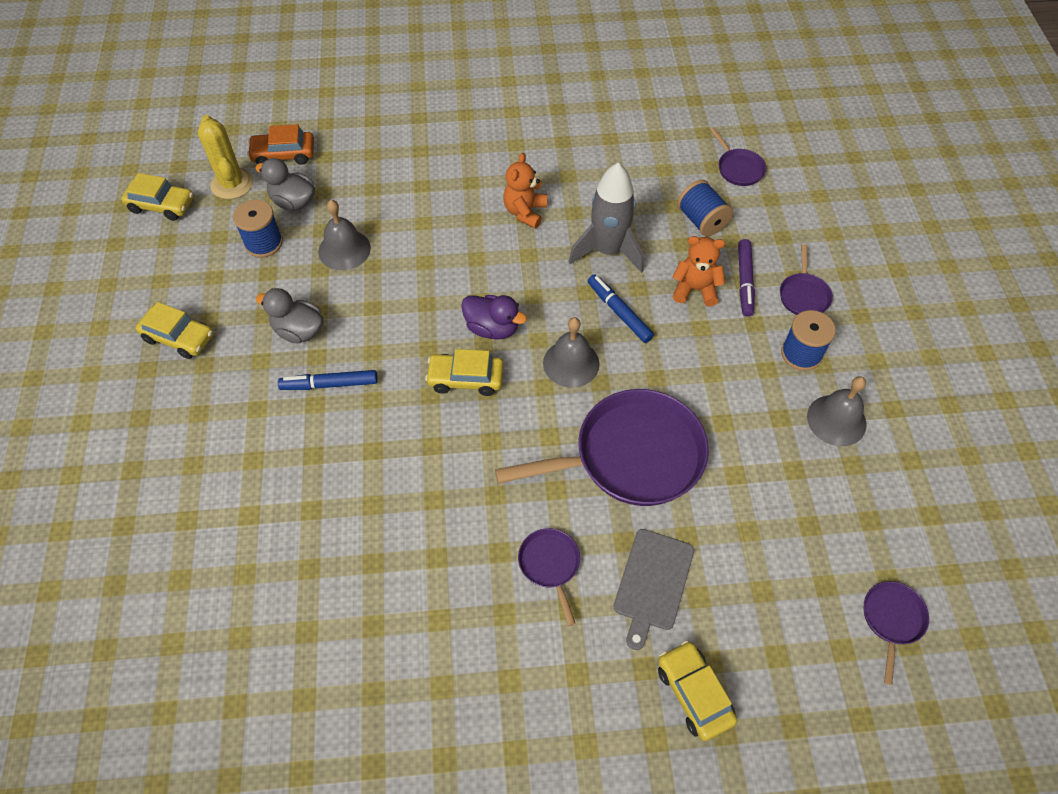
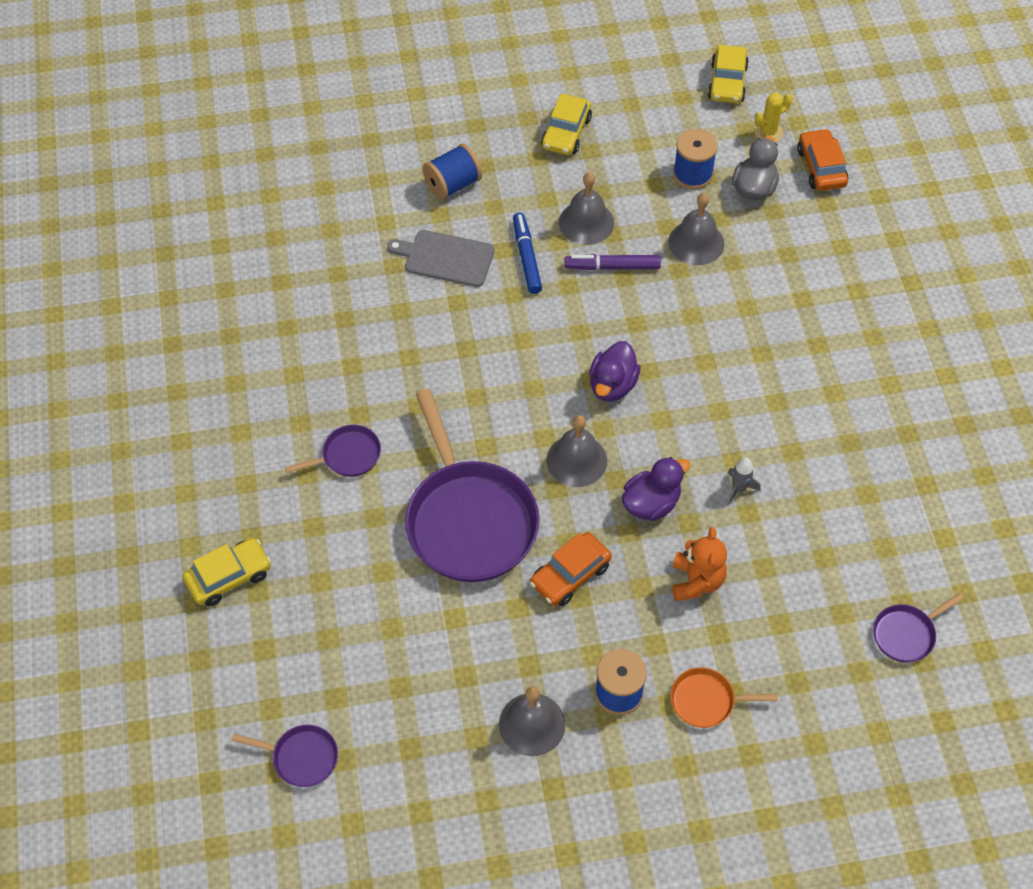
camera: 85 degrees right, 0 degrees up
yellow cactus [198,115,254,199] -> yellow cactus [754,93,792,142], size x0.62
grey duck [256,288,323,343] -> grey bell [559,172,614,245]
yellow car [425,349,504,396] -> none
orange teddy bear [503,153,547,229] -> none
grey rocket [569,163,644,273] -> grey rocket [728,458,760,505], size x0.43
blue marker [588,274,654,343] -> purple duck [622,457,690,521]
grey cutting board [614,529,694,650] -> grey cutting board moved to [387,230,495,287]
blue spool [677,180,733,236] -> blue spool moved to [423,144,482,200]
purple marker [738,239,755,317] -> purple marker moved to [564,254,661,270]
purple pan [780,244,833,315] -> orange pan [670,667,778,728]
none -> orange car [530,532,612,606]

